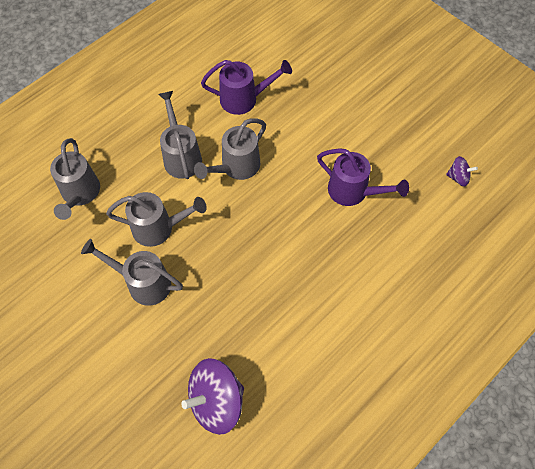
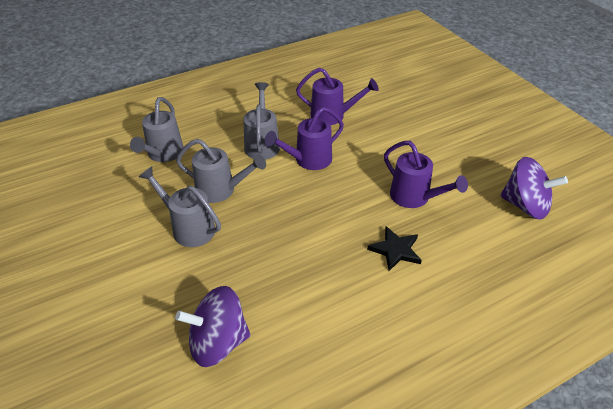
camera: 15 degrees right, 20 degrees down
grey watering can [194,119,266,180] -> purple watering can [265,107,344,170]
purple spinning top [446,156,478,186] -> purple spinning top [500,157,568,220], size x2.03
none -> black star [367,226,422,271]

